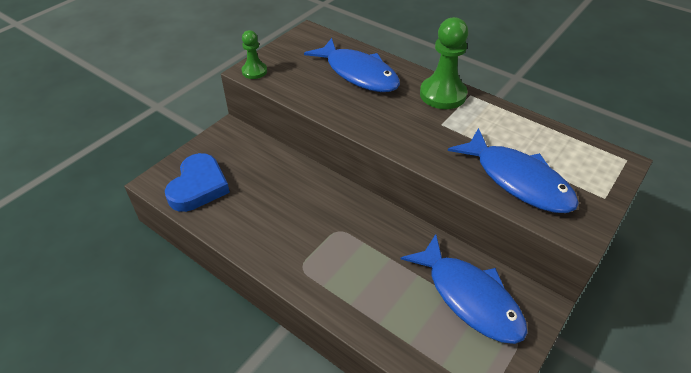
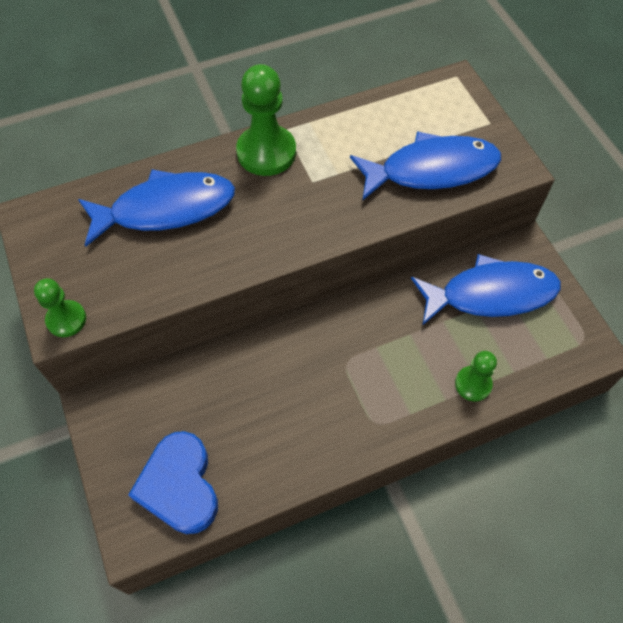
camera: 60 degrees left, 15 degrees up
blue heart [165,153,230,212] -> blue heart turned 150 degrees counterclockwise [128,431,218,534]
none -> green pawn [455,351,497,402]

